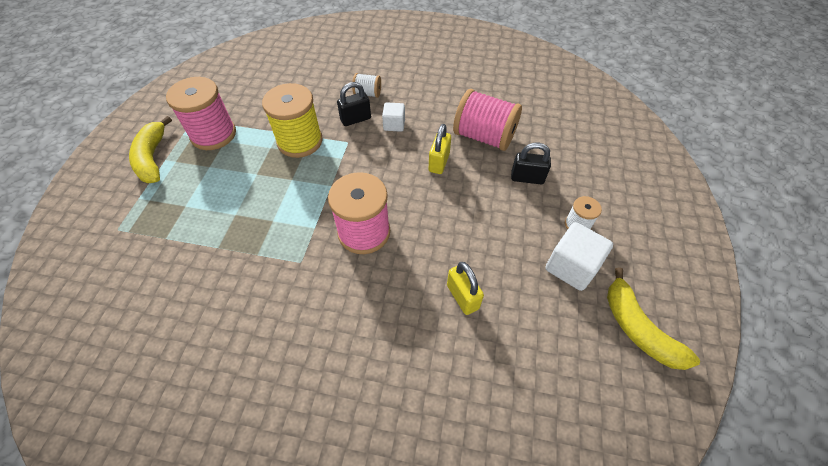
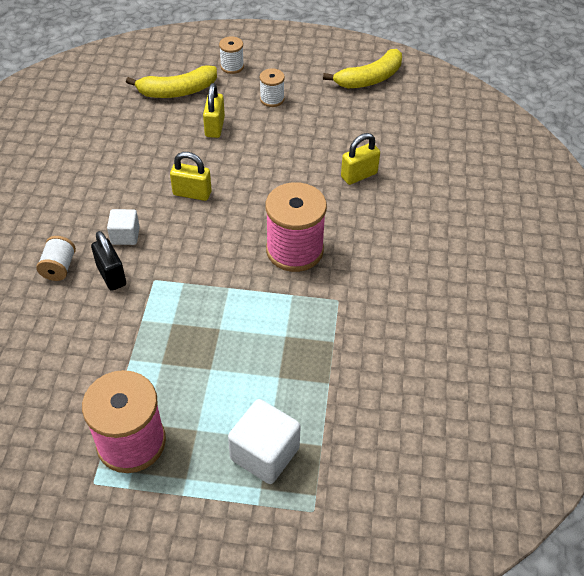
camera: 95 degrees left, 5 degrees down
yellow banana [129,116,172,183] -> yellow banana moved to [126,65,217,98]
yellow spool [262,83,323,158] -> none
pink spool [453,89,522,151] -> none
black padlock [511,143,551,184] -> yellow padlock [203,83,225,138]
white cube [545,222,613,291] -> white cube moved to [228,399,301,484]
none -> white spool [219,36,244,74]

